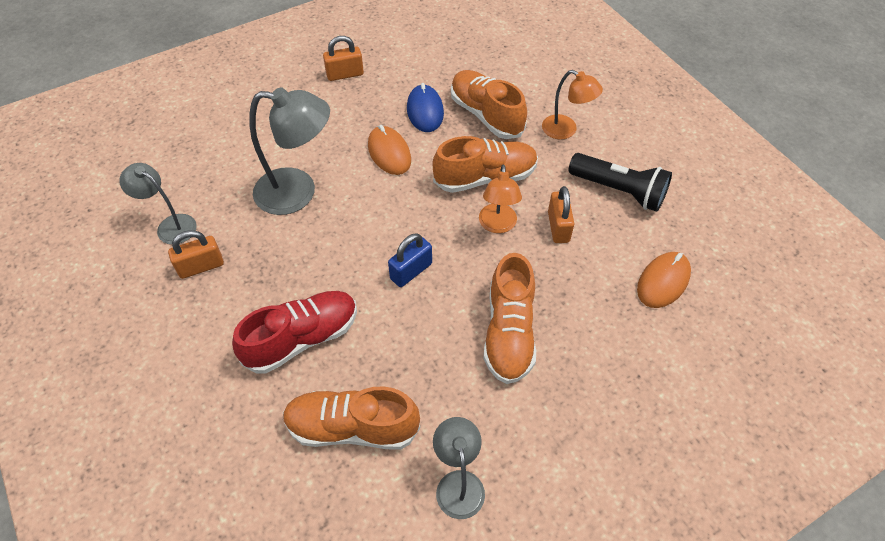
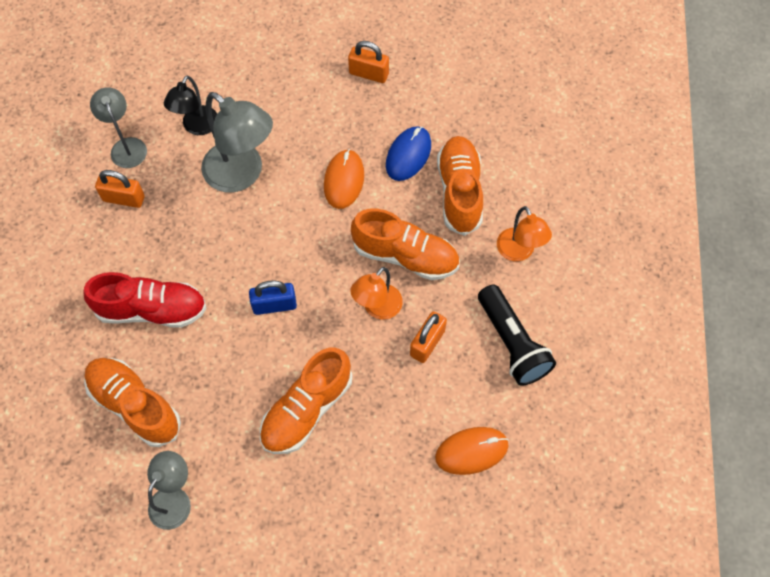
camera: 35 degrees right, 10 degrees up
none -> black lamp [164,75,217,135]

